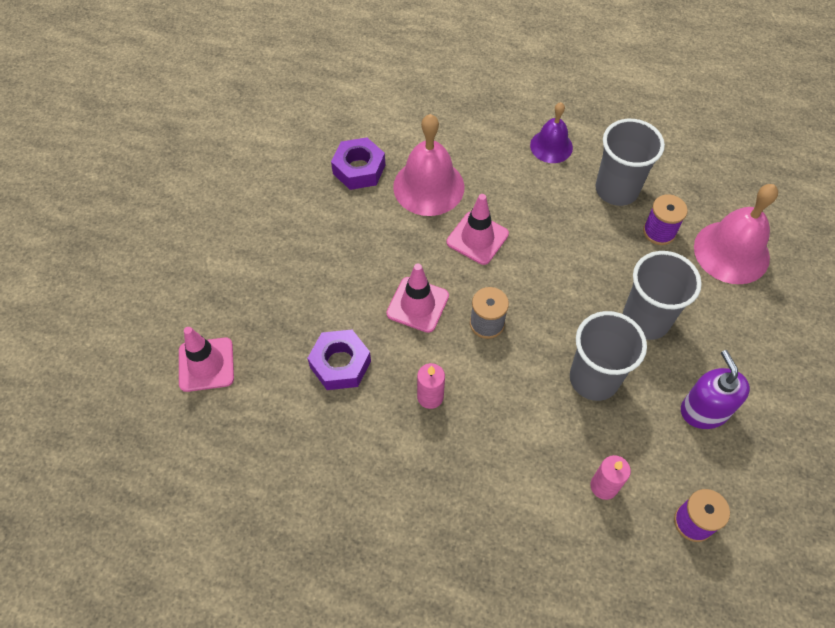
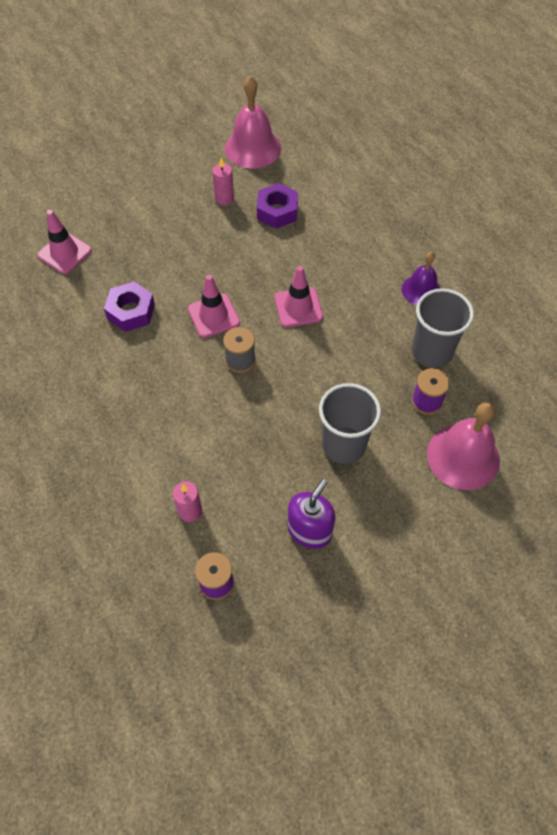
camera: 45 degrees right, 0 degrees up
pink bell [393,114,464,216] -> pink bell moved to [225,76,281,169]
pink candle [417,363,445,409] -> pink candle moved to [212,158,234,205]
grey cup [570,311,647,401] -> none

